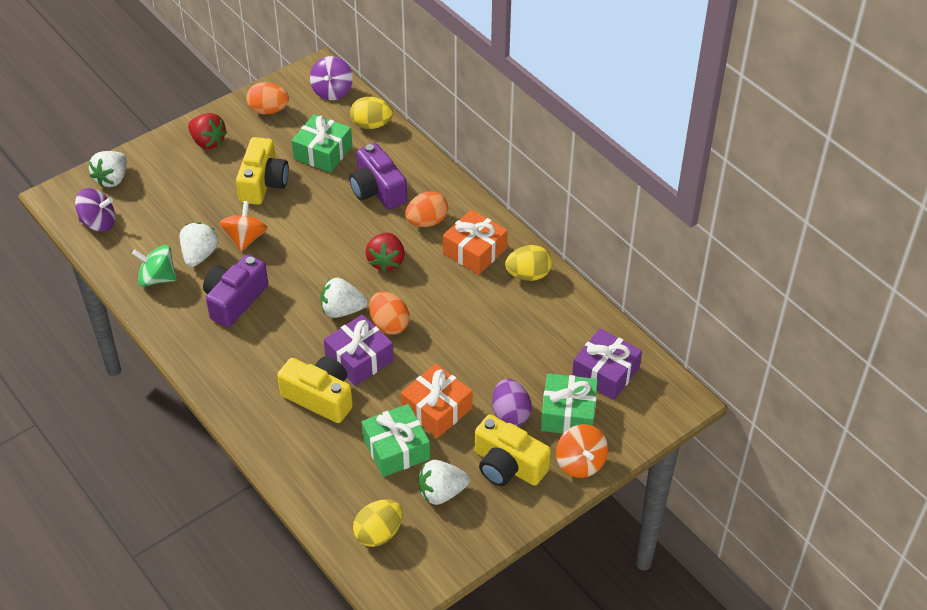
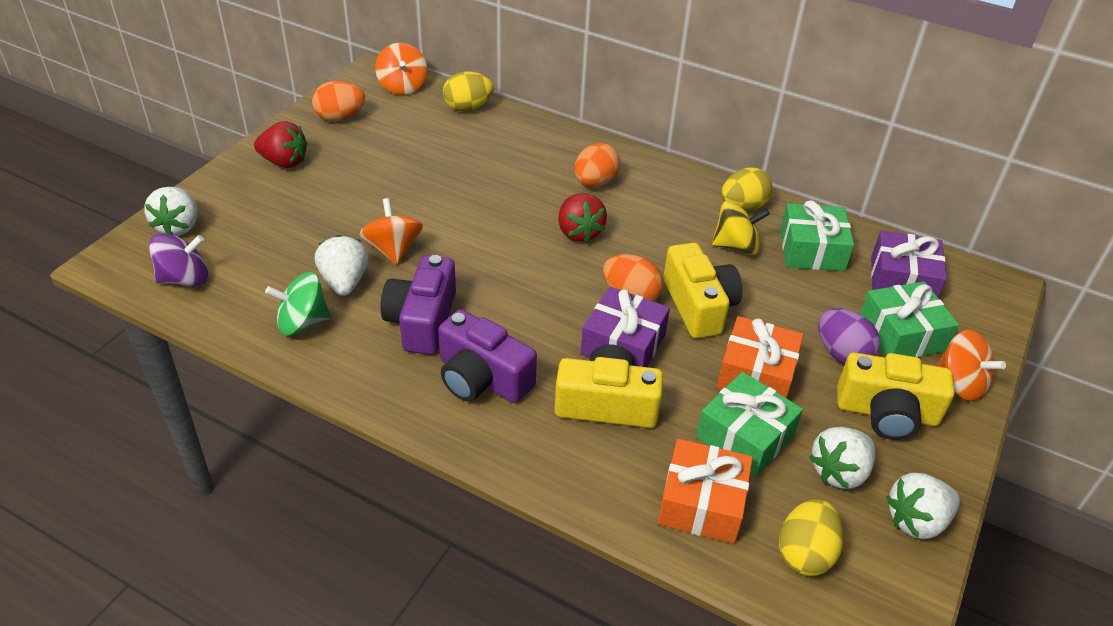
camera: 25 degrees left, 5 degrees down
yellow camera [236,137,289,205] -> yellow camera moved to [663,243,742,339]
green gift [292,114,352,173] -> green gift moved to [780,201,854,271]
purple spinning top [310,56,353,100] -> orange spinning top [375,43,427,95]
white strawberry [320,278,368,318] -> white strawberry moved to [886,472,960,539]
purple camera [349,143,407,210] -> purple camera moved to [438,309,537,403]
orange gift [443,210,508,275] -> orange gift moved to [658,439,753,544]
none -> yellow spinning top [712,201,770,255]

